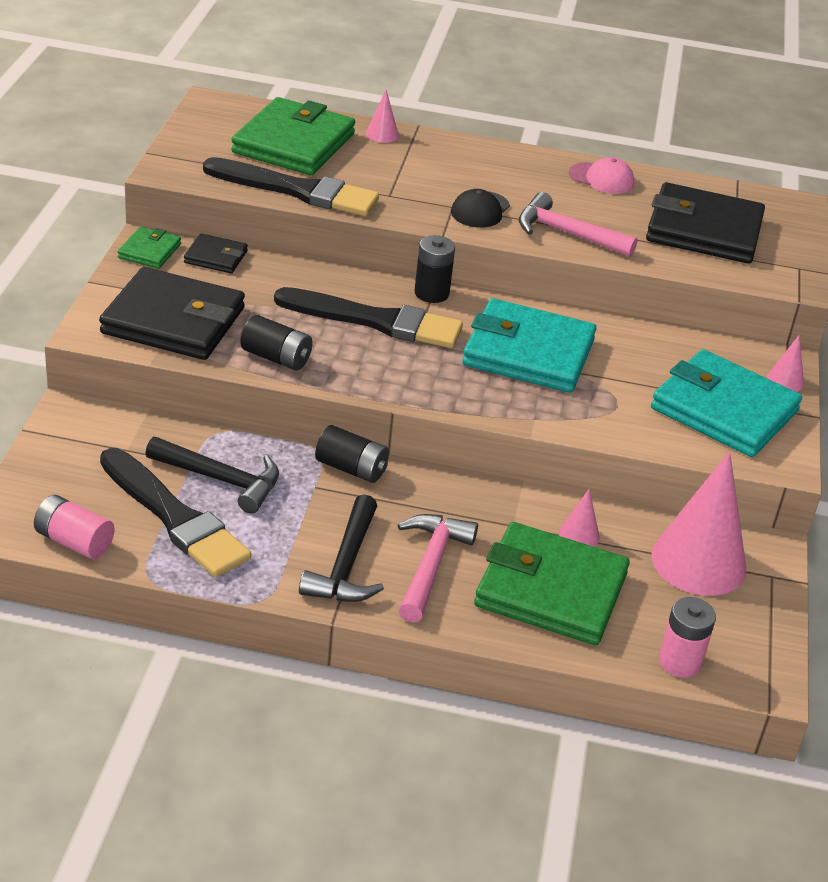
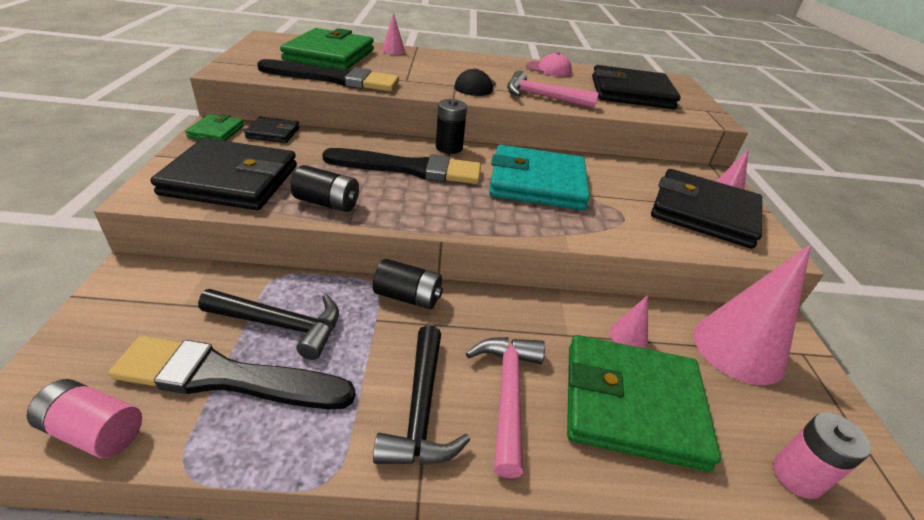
camera: 10 degrees left, 0 degrees up
black brush [100,448,251,577] -> black brush turned 150 degrees clockwise [109,336,356,409]
turquoise wallet [651,349,802,457] -> black wallet [651,169,762,249]

